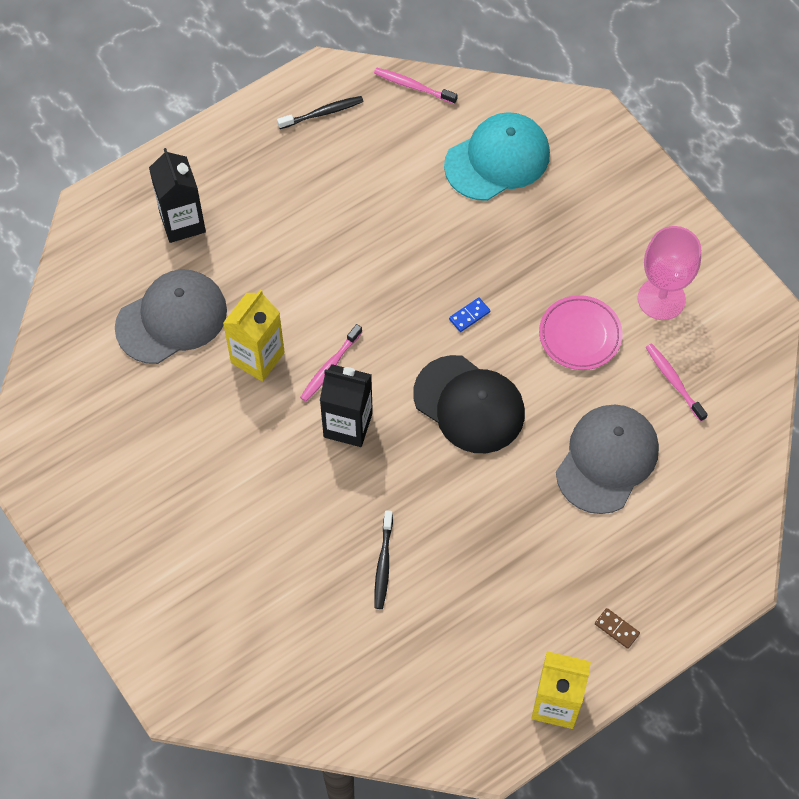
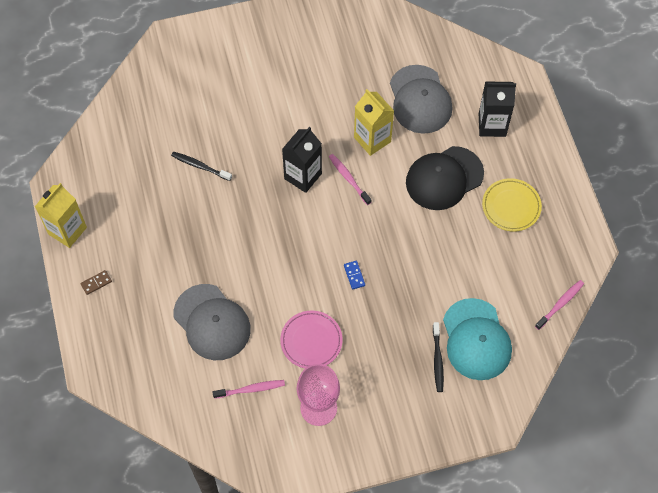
camera: 110 degrees right, 0 degrees up
black toothbrush [277,96,364,129] -> black toothbrush moved to [433,322,444,392]
black cap [413,355,525,453] -> black cap moved to [406,146,484,210]
none -> yellow plate [482,178,542,231]

